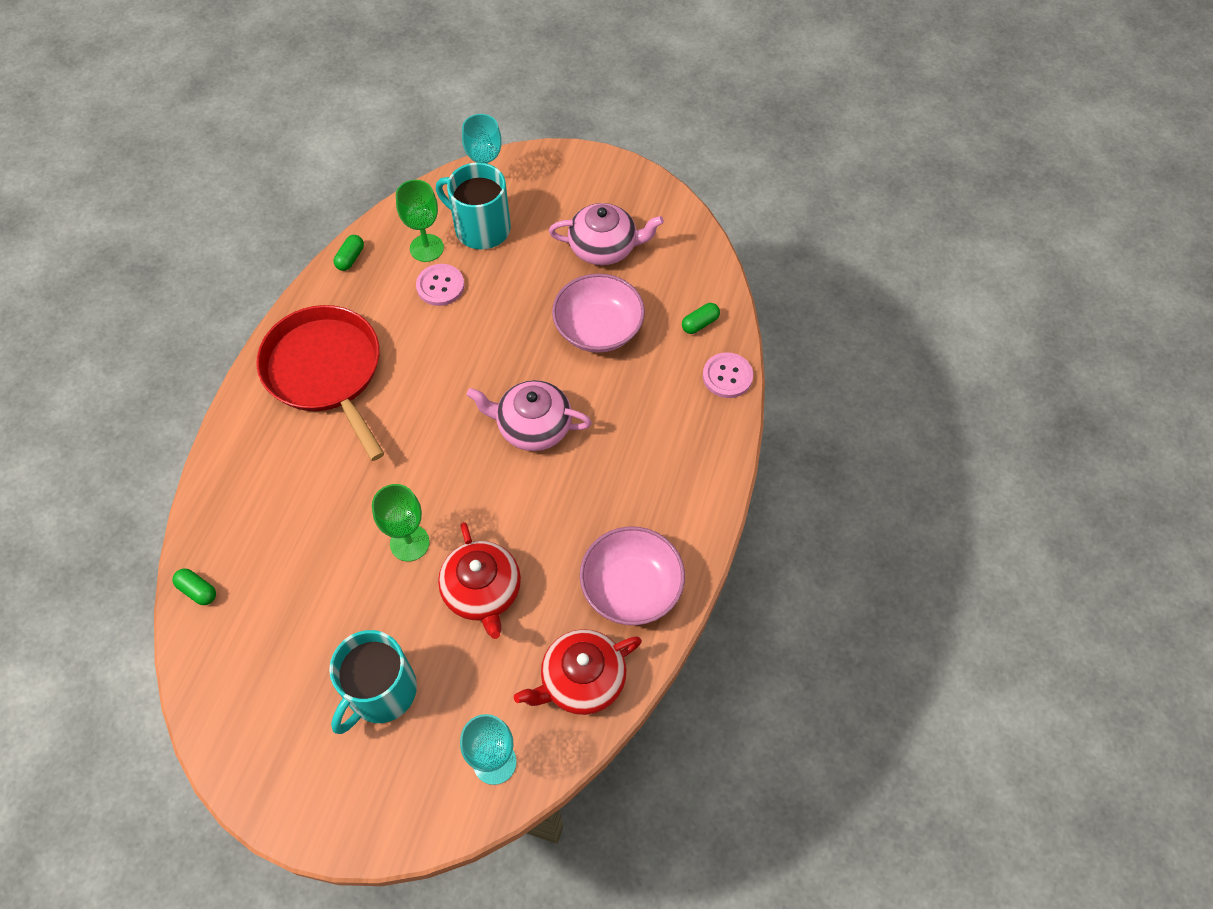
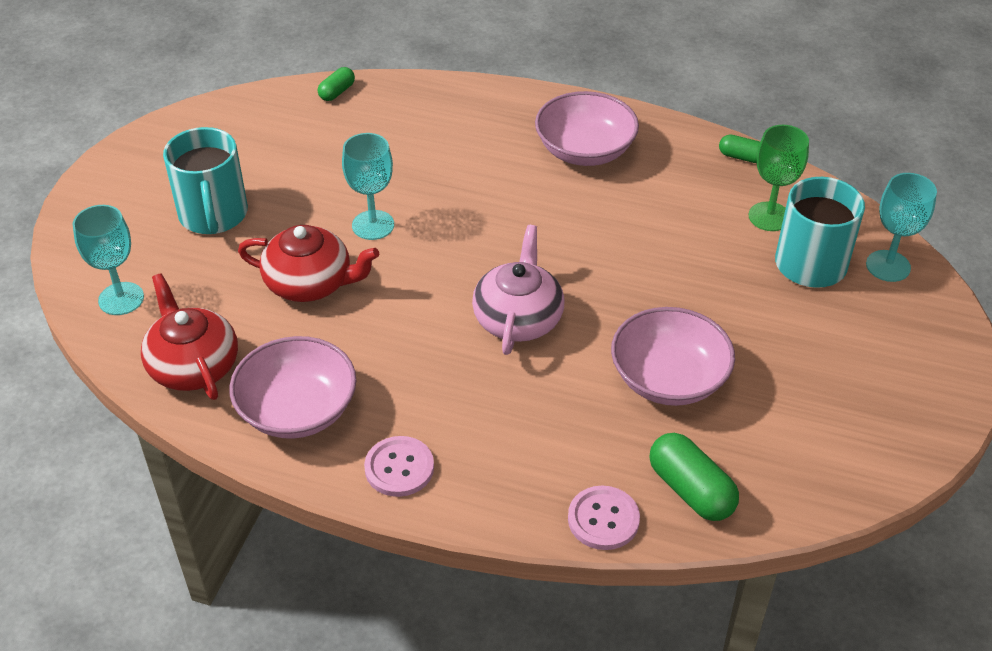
camera: 90 degrees right, 15 degrees down
red pan [256,305,385,461] -> pink bowl [535,91,639,166]
turquoise mug [329,630,417,734] -> turquoise mug turned 135 degrees counterclockwise [163,127,248,234]
green goblet [372,484,430,561] -> turquoise goblet [342,133,394,240]
pink button [416,264,465,306] -> pink button moved to [364,436,434,497]
red teapot [438,522,521,639] -> red teapot turned 150 degrees counterclockwise [238,225,379,302]
pink teapot [549,203,664,265] -> none
green capsule [682,303,720,334] -> green capsule [650,433,739,521], size x1.72

